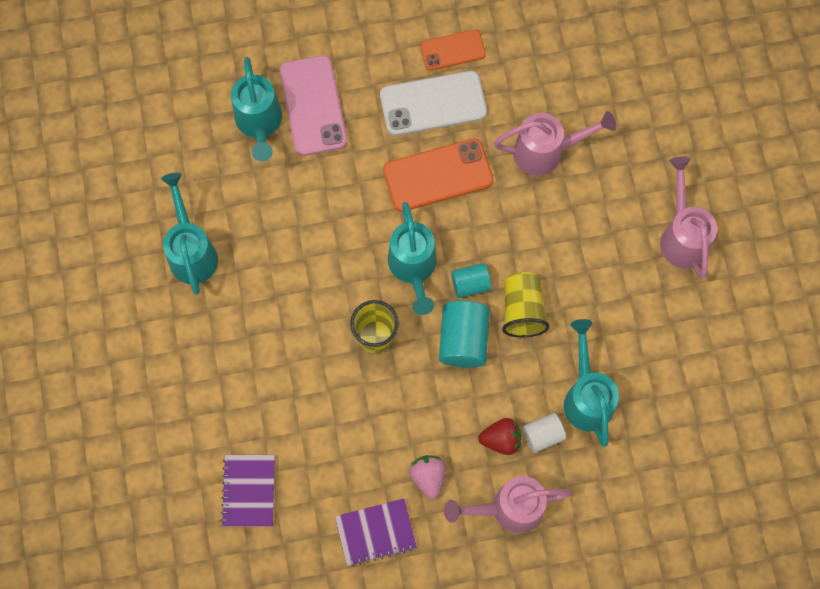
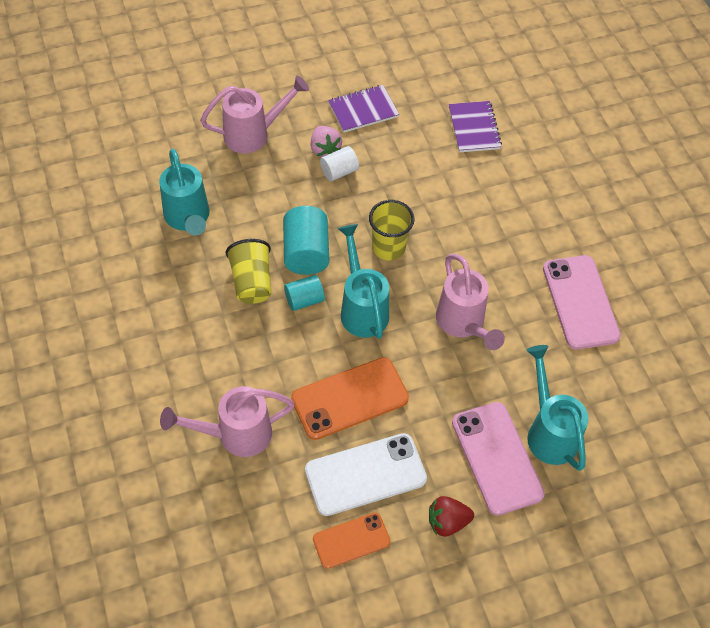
camera: 170 degrees right, 15 degrees down
turquoise watering can [161,173,218,295] -> pink phone [543,255,621,349]
red strawberry [478,418,522,455] -> red strawberry moved to [429,496,474,537]
white cylinder [523,413,566,453] -> white cylinder moved to [320,146,359,181]
pink watering can [660,156,717,279] -> pink watering can moved to [436,254,505,350]

